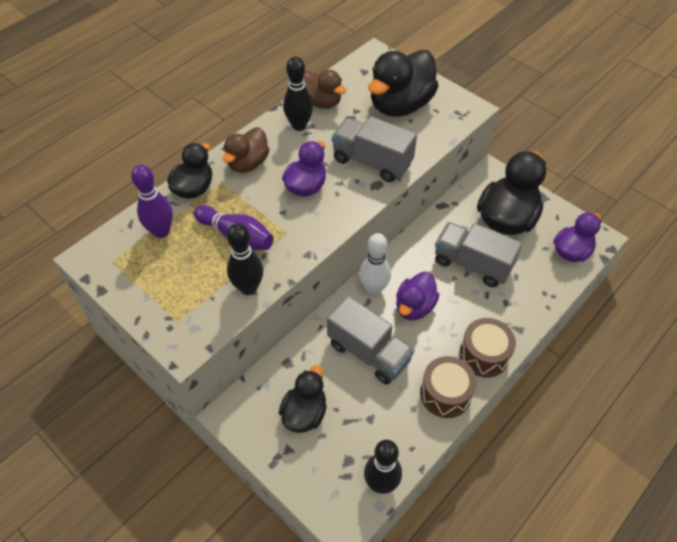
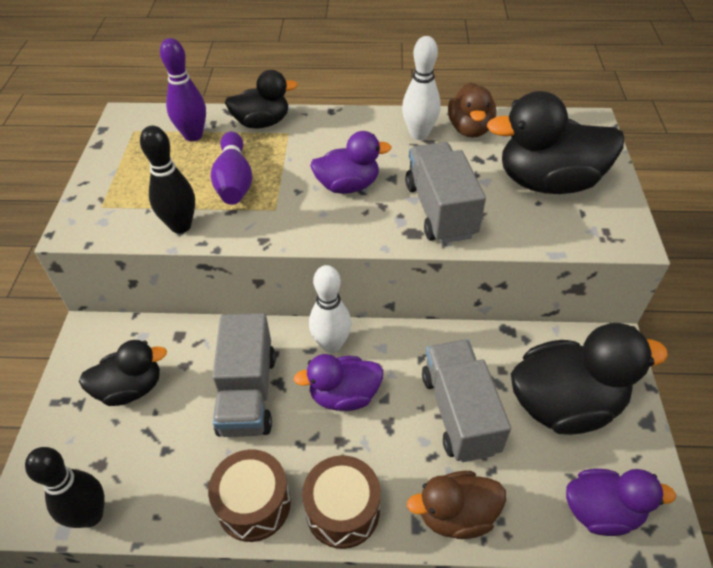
camera: 50 degrees right, 5 degrees down
brown duck [223,127,270,173] -> brown duck moved to [407,471,506,539]
black bowling pin [283,56,313,131] -> white bowling pin [402,36,441,140]

